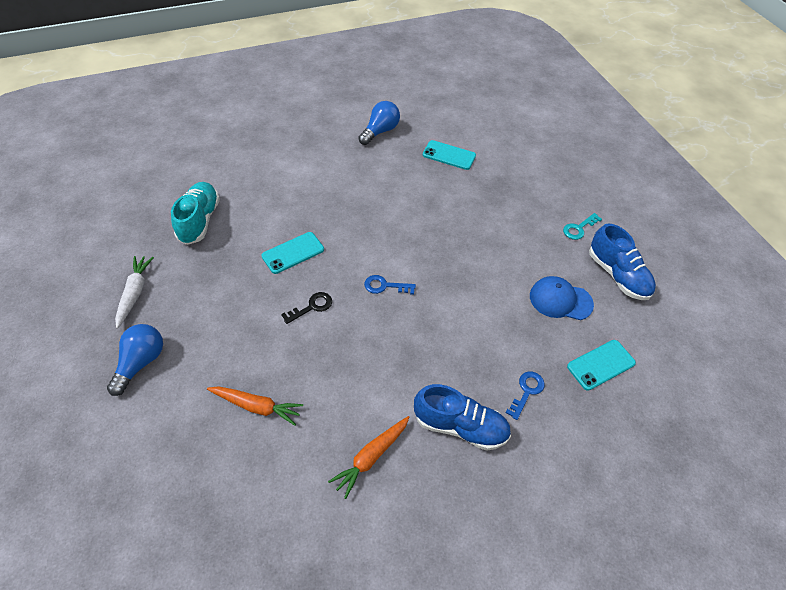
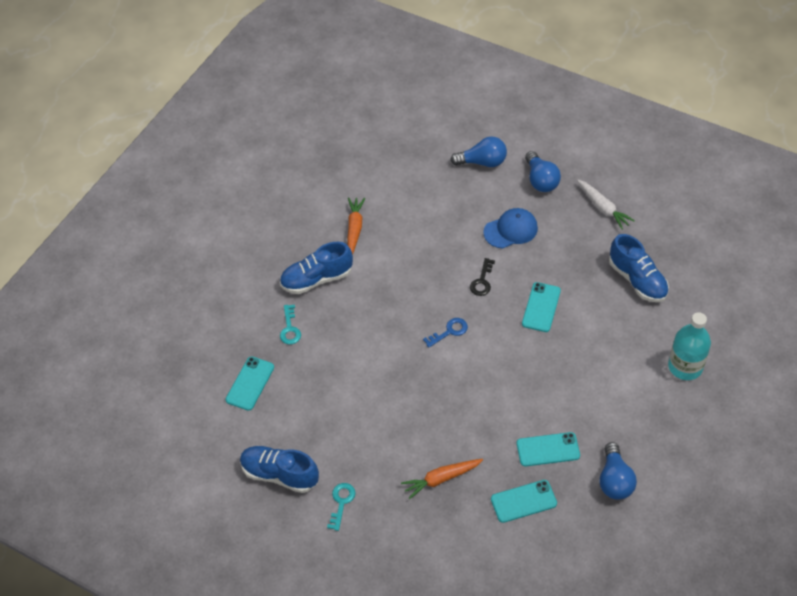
camera: 145 degrees right, 0 degrees up
turquoise shoe [171,182,220,245] -> blue shoe [609,234,669,302]
orange carrot [207,386,303,426] -> orange carrot moved to [401,459,483,499]
blue key [505,372,545,420] -> turquoise key [280,304,301,344]
blue cap [530,276,594,320] -> blue cap moved to [483,208,538,249]
none -> blue light bulb [450,136,507,167]
none -> turquoise phone [517,432,580,466]
none -> turquoise bottle [668,312,711,380]

